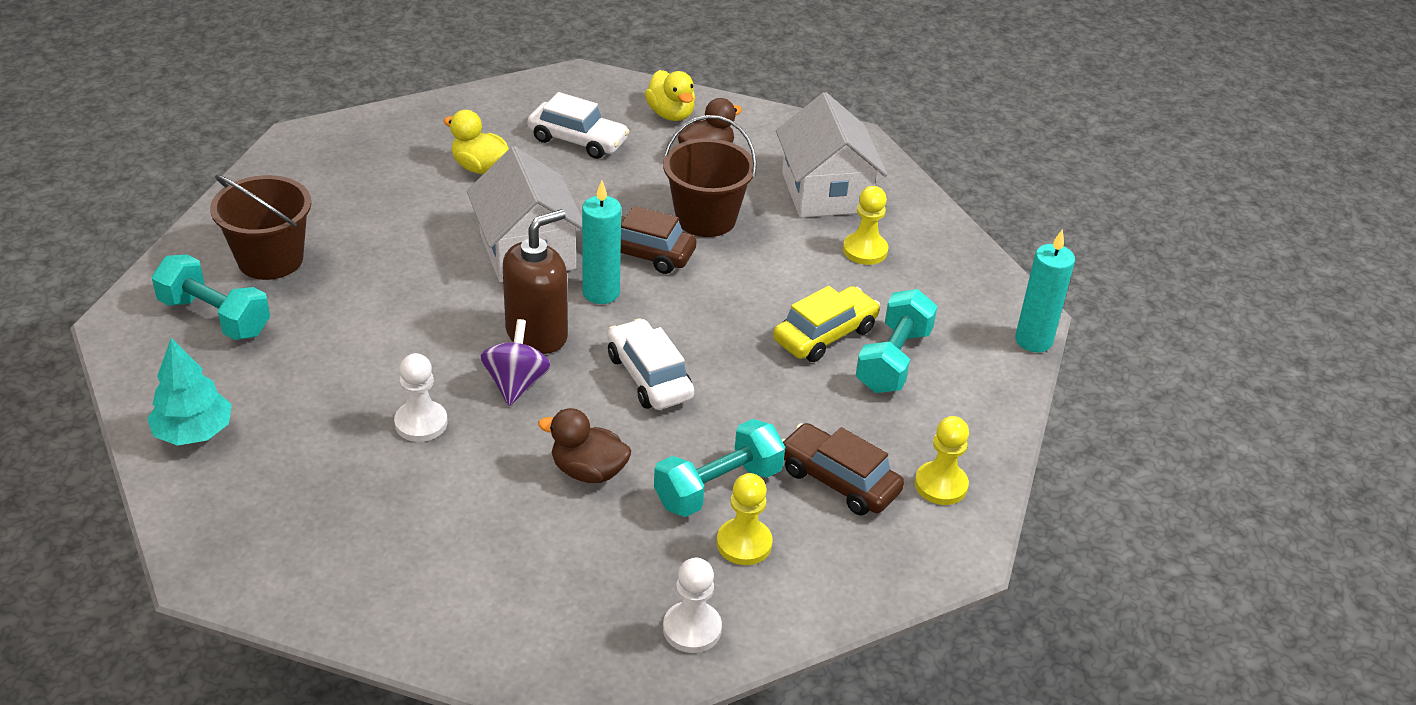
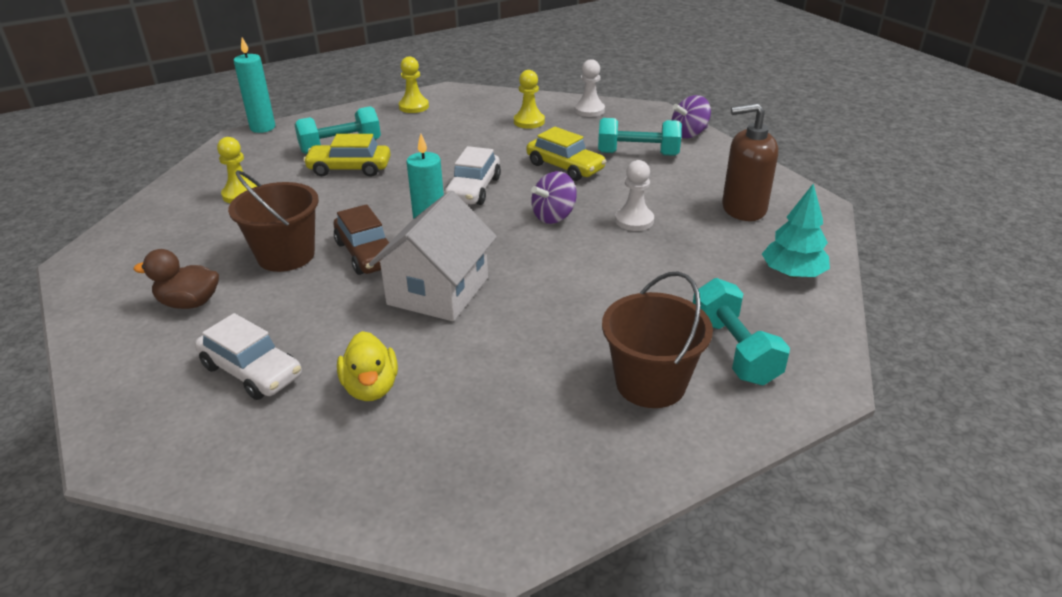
camera: 135 degrees left, 5 degrees down
brown soap dispenser [503,209,568,354] -> brown soap dispenser moved to [722,103,778,221]
white car [527,92,630,159] -> white car turned 150 degrees clockwise [195,313,302,400]
brown duck [538,408,631,483] -> yellow car [526,127,606,181]
yellow duck [645,70,695,121] -> none
turquoise dumbbell [654,419,785,517] -> turquoise dumbbell moved to [598,118,682,156]
white house [776,92,887,218] -> none
brown car [782,423,904,515] -> none
none -> purple spinning top [672,95,711,138]

